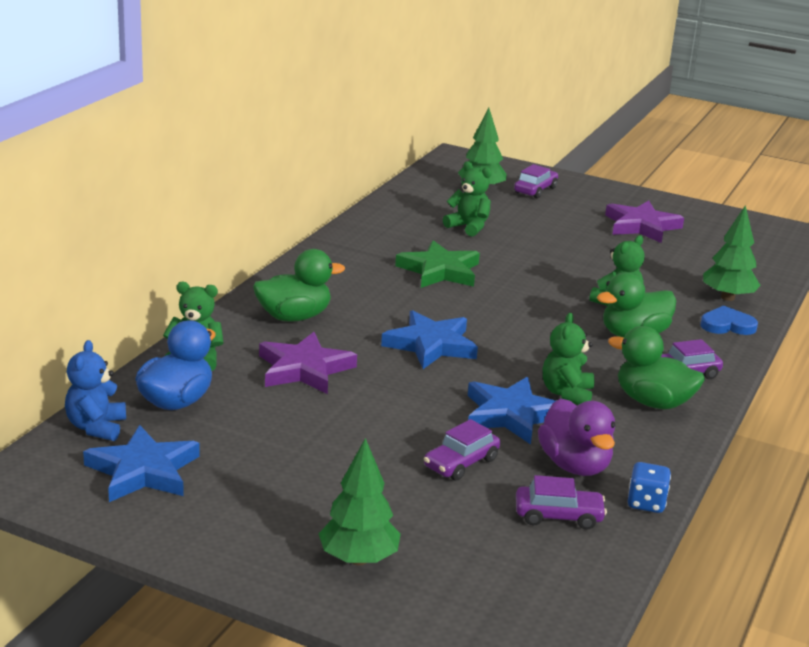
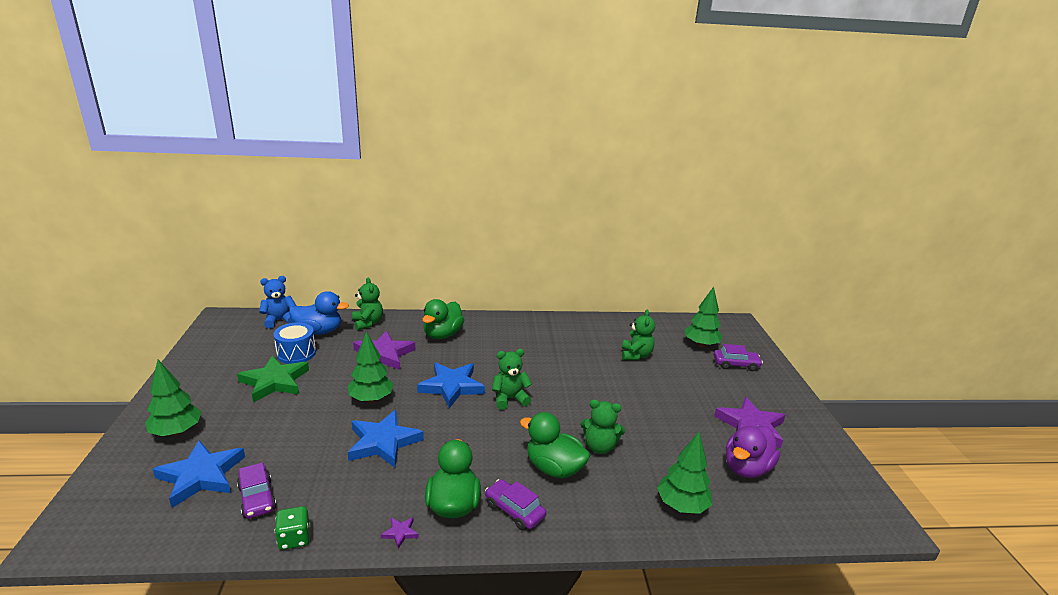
camera: 60 degrees right, 0 degrees up
blue star [83,425,200,502] -> blue star moved to [153,440,245,508]
green duck [253,249,345,322] -> green duck turned 75 degrees clockwise [422,299,464,339]
green star [395,240,480,288] -> green star moved to [237,356,309,403]
purple car [424,419,500,481] -> none
purple duck [538,398,615,476] -> purple duck moved to [726,425,780,478]
green teddy bear [543,313,595,405] -> green teddy bear moved to [492,349,532,410]
blue dice [628,462,671,513] -> green dice [275,506,310,550]
blue heart [701,305,758,335] -> none
none -> blue drum [273,322,316,364]
none -> green tree [348,331,394,402]
none -> purple star [381,517,419,549]

